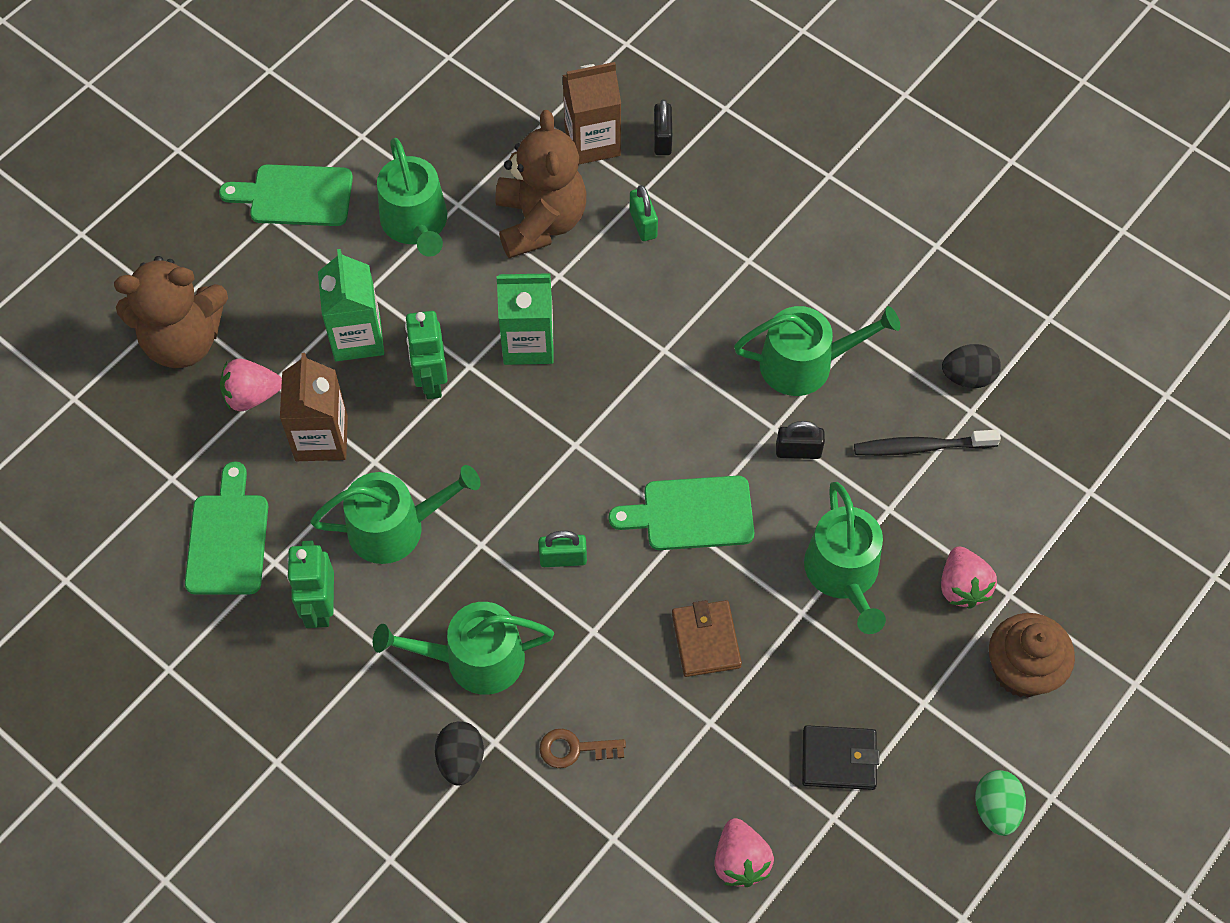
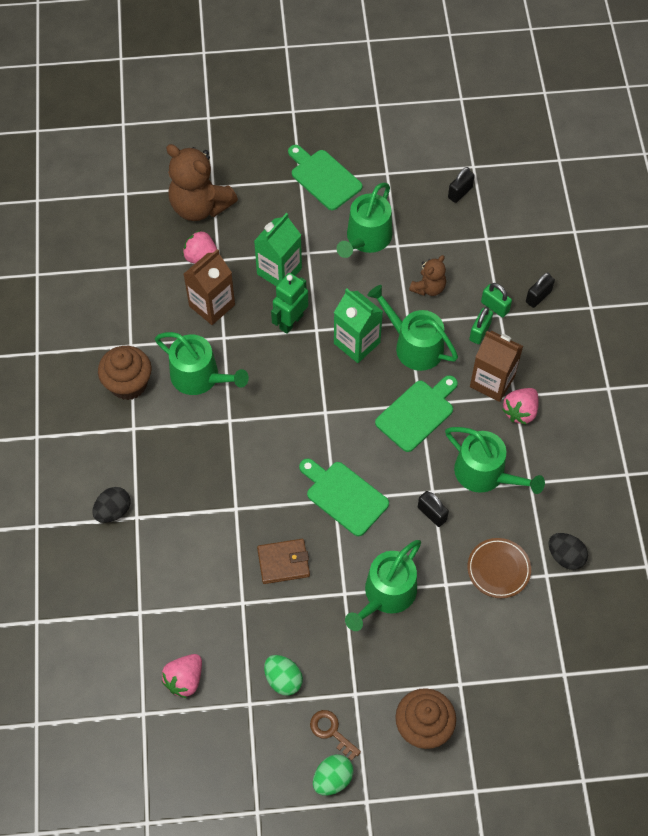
camera: 45 degrees right, 0 degrees up
green cutting board [185,461,268,595] -> green cutting board moved to [375,375,458,452]
green robot [287,541,334,628] -> brown cupcake [98,346,151,400]
green watering can [373,602,554,695] -> green watering can moved to [367,285,458,371]
brown teddy bear [495,110,586,258] -> brown teddy bear [409,255,446,296], size x0.52
green padlock [539,531,587,567] -> green padlock moved to [481,283,512,318]
brown key [539,729,626,768] -> brown key moved to [310,710,361,761]
brown carton [562,62,621,164] -> brown carton moved to [470,331,523,402]
brown wallet [672,600,742,677] -> brown wallet turned 45 degrees clockwise [257,539,310,584]
black wallet [802,725,879,790] -> green egg [264,655,303,696]
black toothbrush [854,430,1001,456] -> brown plate [467,538,531,598]
pink strawberry [941,546,997,609] -> pink strawberry moved to [502,388,539,425]
none -> black padlock [448,167,475,203]

